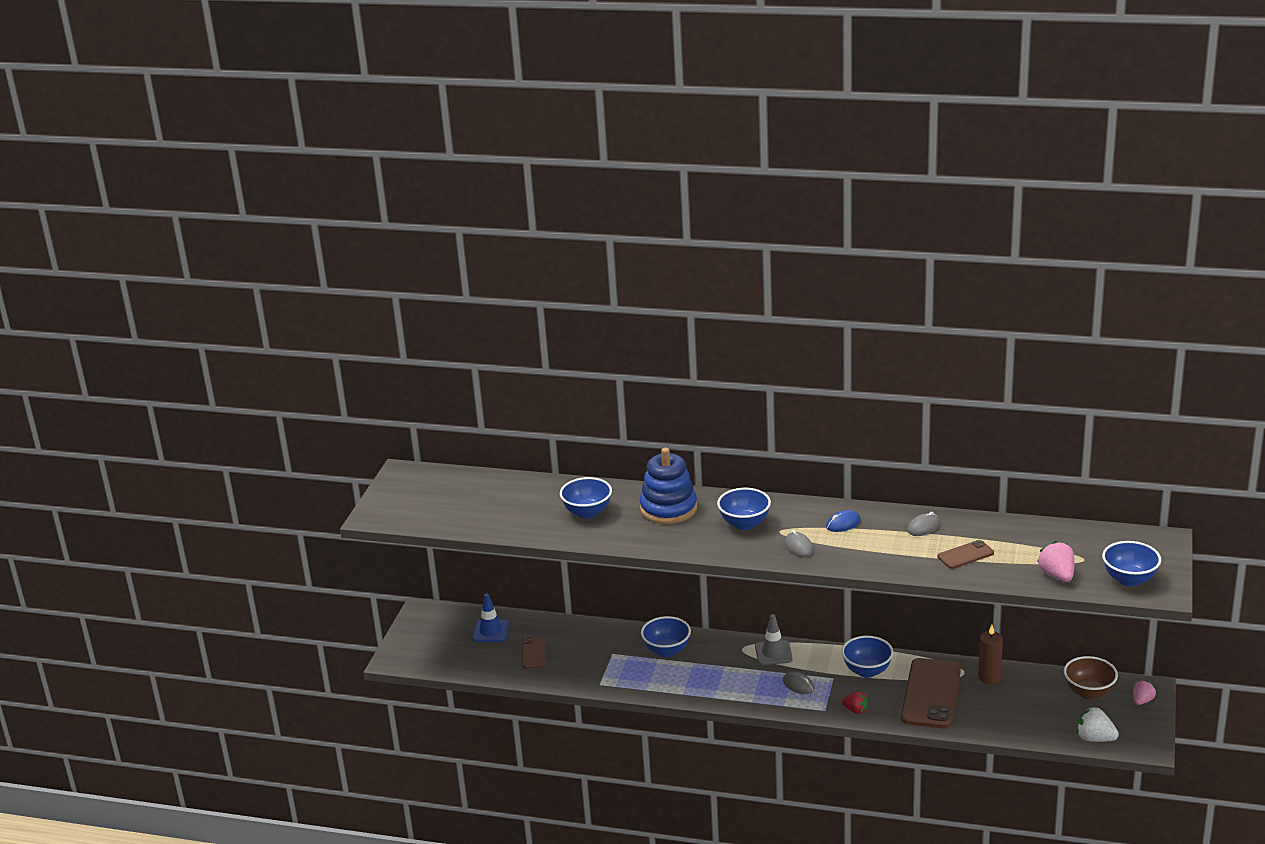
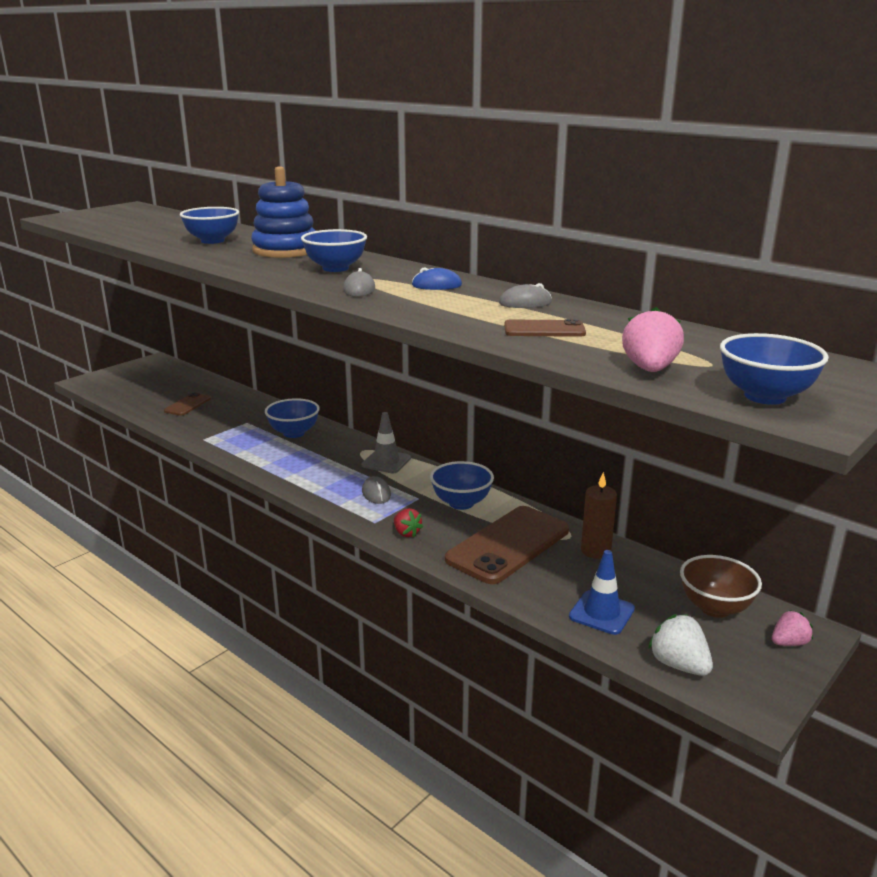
camera: 25 degrees right, 5 degrees down
blue traffic cone [472,593,509,642] -> blue traffic cone moved to [569,550,635,635]

